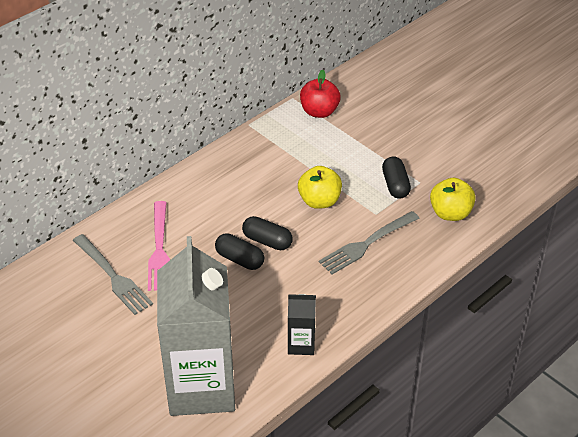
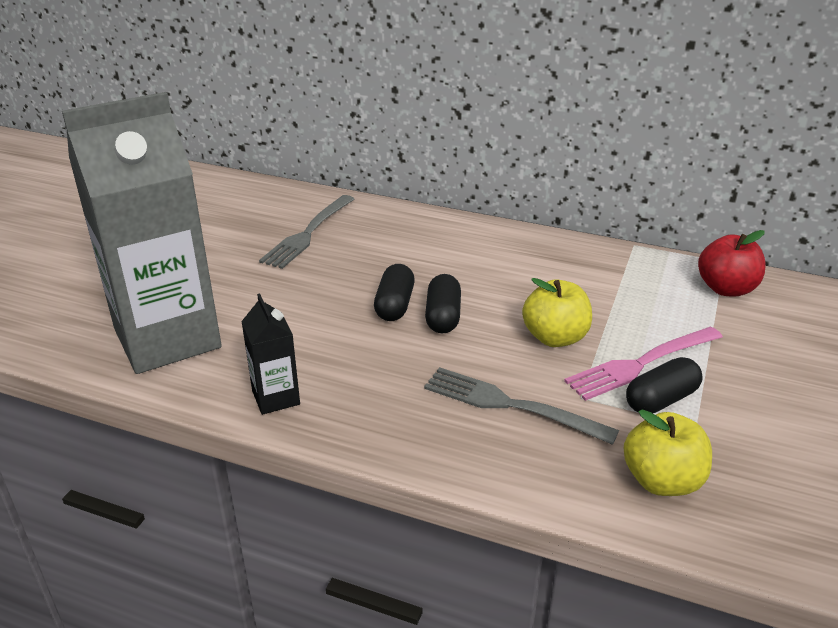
camera: 65 degrees right, 10 degrees down
pink fork [148,201,170,291] -> pink fork moved to [564,327,723,401]

